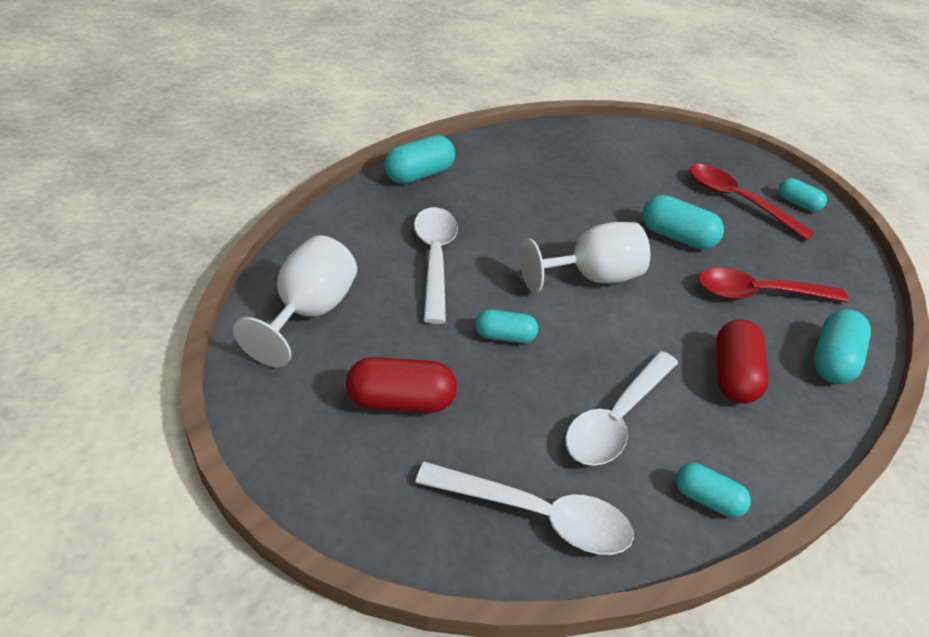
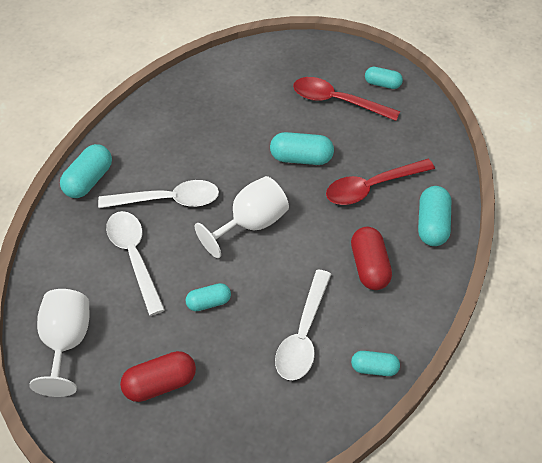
camera: 15 degrees left, 10 degrees up
white spoon [415,461,634,555] -> white spoon moved to [98,180,219,208]

